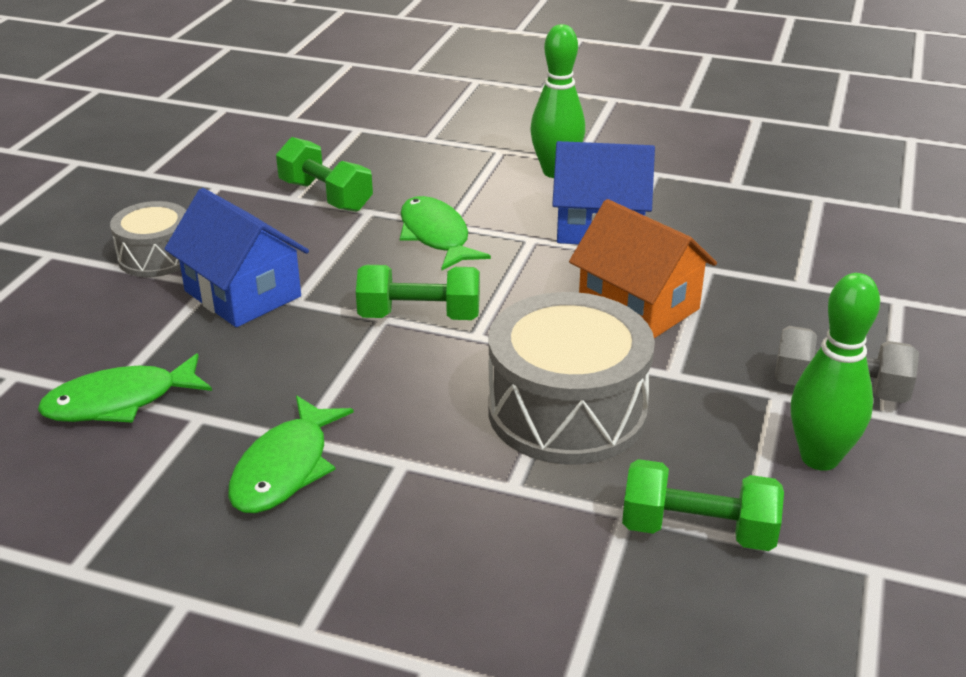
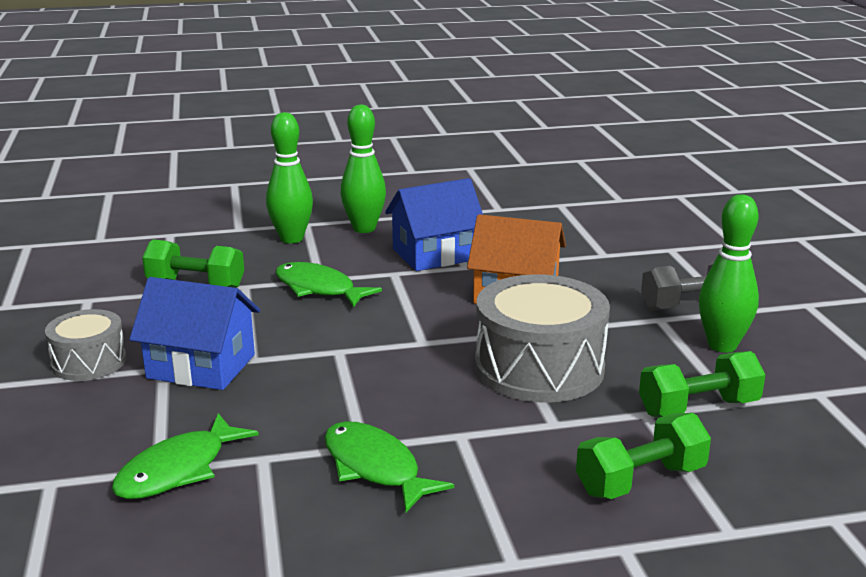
camera: 30 degrees left, 10 degrees down
green fish [228,395,354,513] -> green fish turned 150 degrees clockwise [324,421,454,513]
green dumbbell [356,265,480,320] -> green dumbbell moved to [576,413,711,499]
none -> green bowling pin [266,112,313,244]

